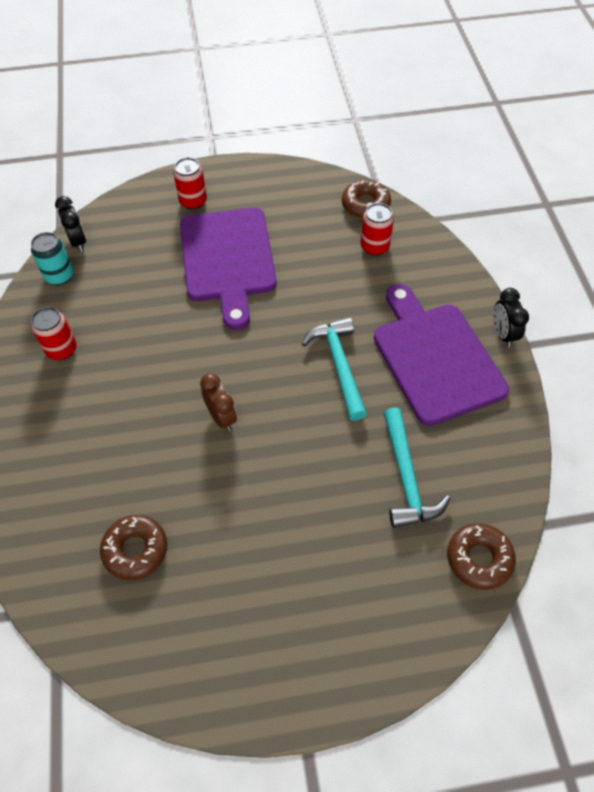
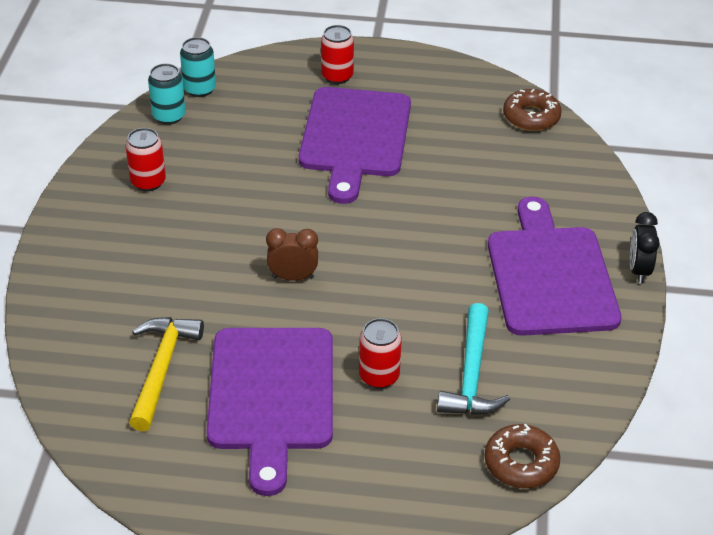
camera: 15 degrees right, 15 degrees down
black clock [55,196,86,252] -> turquoise can [180,37,216,97]
brown donut [100,515,167,580] -> yellow hammer [129,317,204,431]
brown clock [200,374,237,431] -> brown clock turned 75 degrees counterclockwise [266,228,318,281]
turquoise hammer [302,317,367,421] -> none
red can [361,203,394,256] -> red can moved to [359,318,402,389]
none -> purple cutting board [206,328,333,496]

